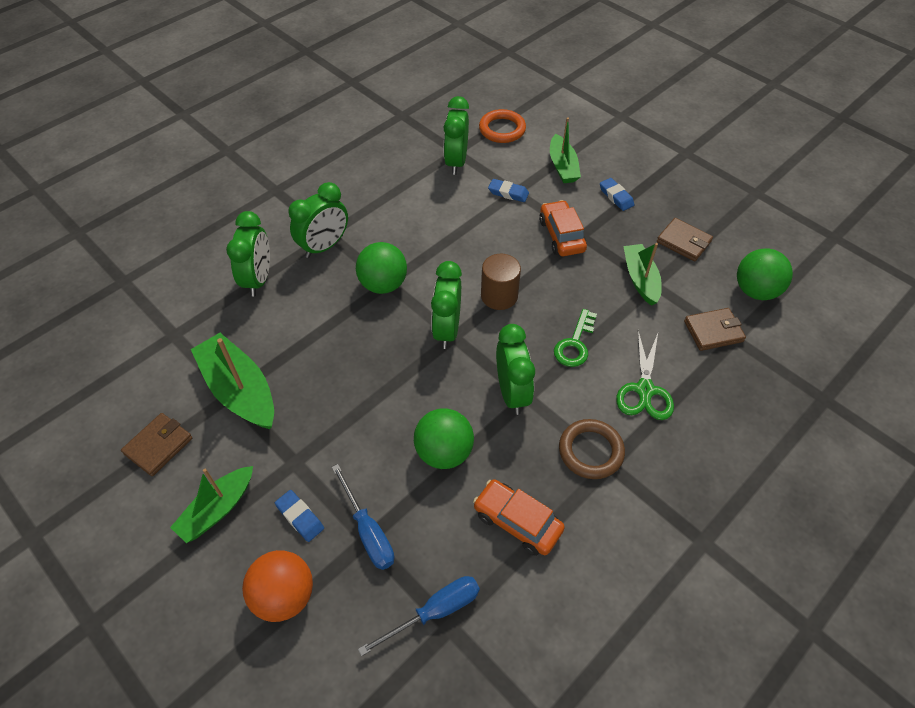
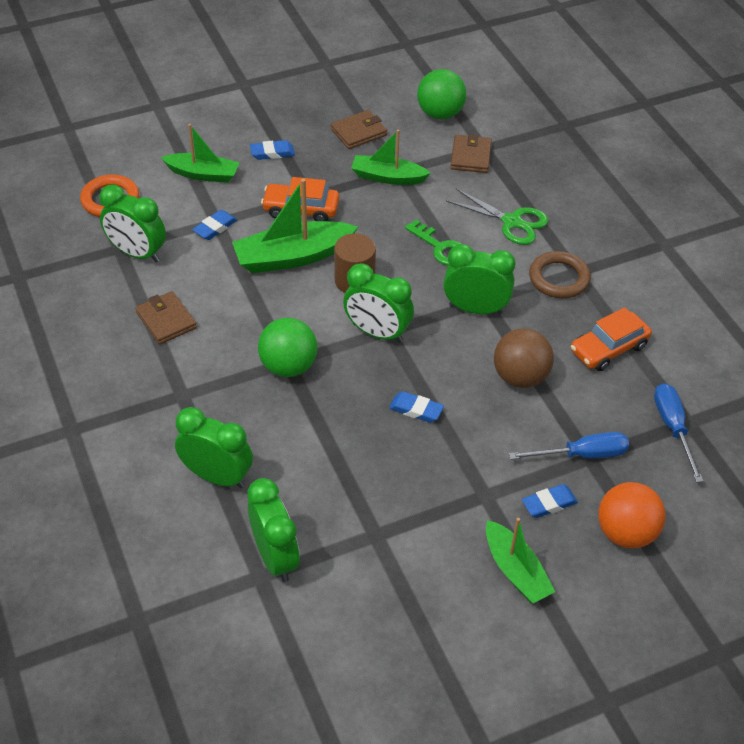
camera: 70 degrees left, 5 degrees down
brown wallet [121,413,192,476] -> brown wallet moved to [135,291,197,344]
green boat [191,333,274,429] -> green boat moved to [232,179,358,273]
green clock [288,182,348,258] -> green clock moved to [247,478,300,582]
green ball [414,408,474,469] -> brown ball [494,328,554,388]
none -> blue eraser [389,391,444,422]

